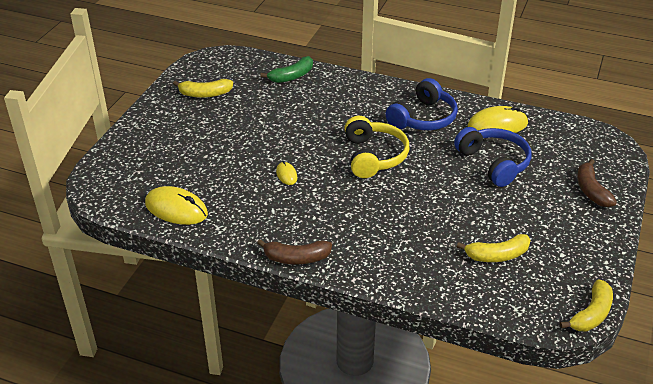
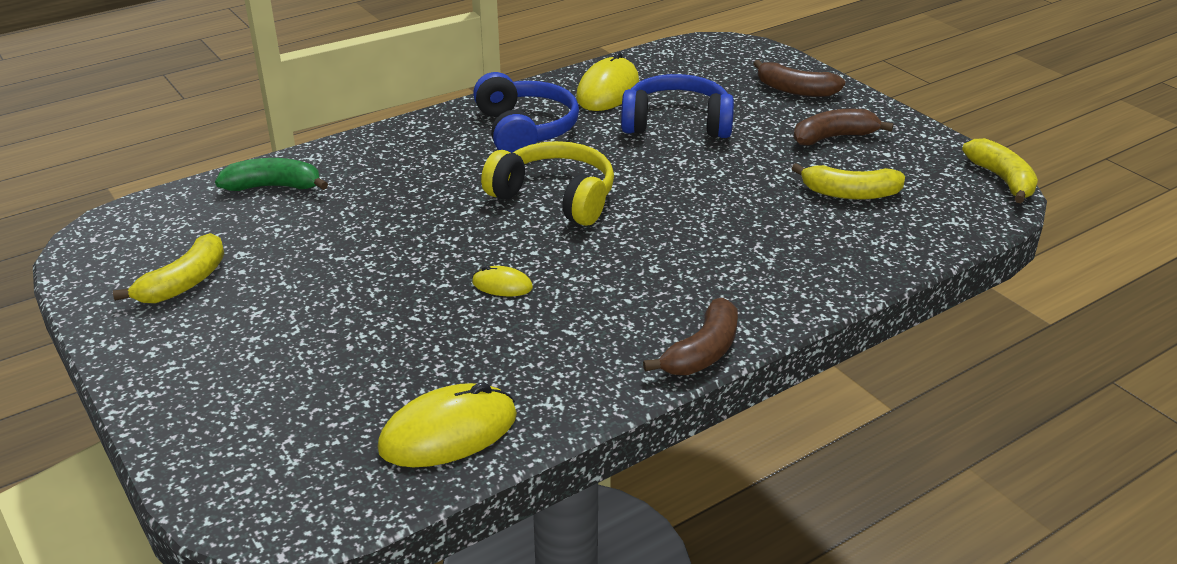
camera: 55 degrees left, 5 degrees down
green banana [260,56,313,83] -> green banana turned 90 degrees counterclockwise [215,158,328,191]
yellow banana [457,234,531,262] -> yellow banana turned 75 degrees clockwise [791,163,905,200]
none -> brown banana [794,109,894,145]

